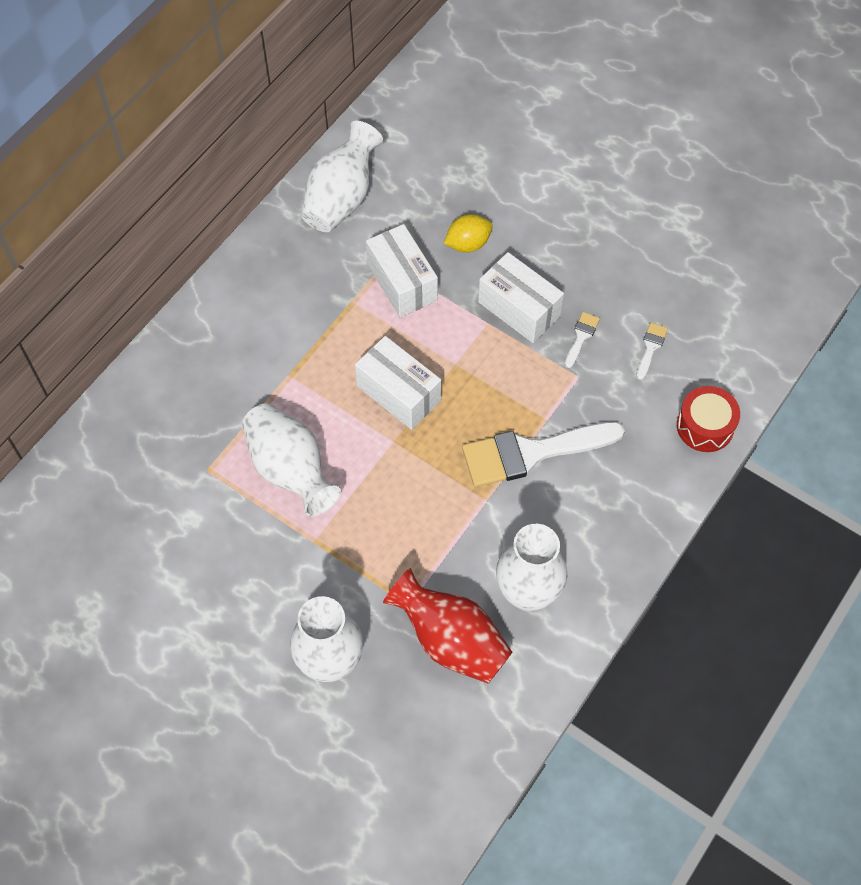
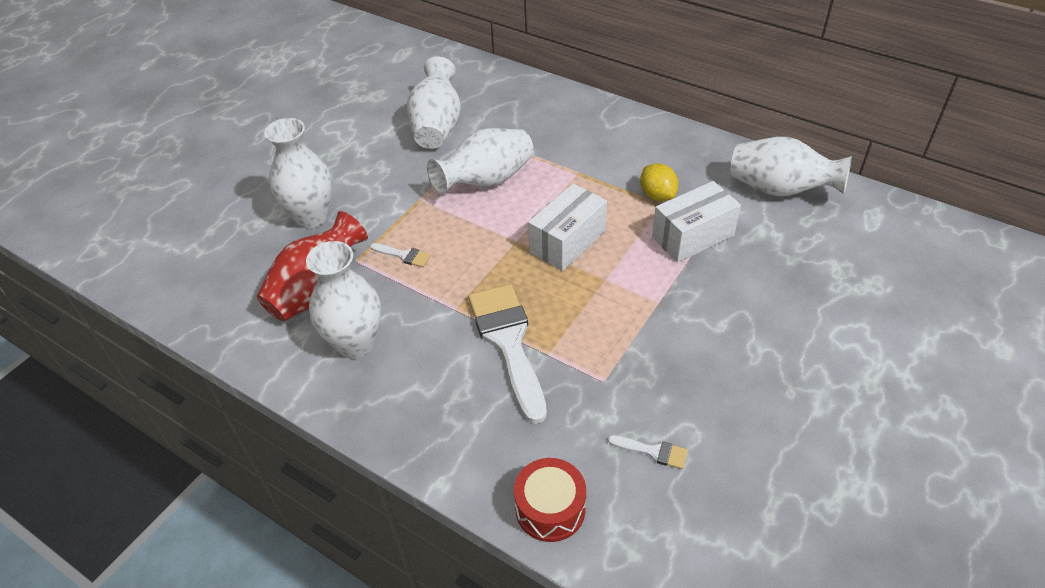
camera: 90 degrees right, 15 degrees down
yellow lemon [444,214,493,253] -> yellow lemon moved to [640,163,678,201]
white box [478,252,564,343] -> none
white brush [565,312,600,368] -> white brush moved to [370,243,431,267]
none -> white vase [407,57,461,149]

